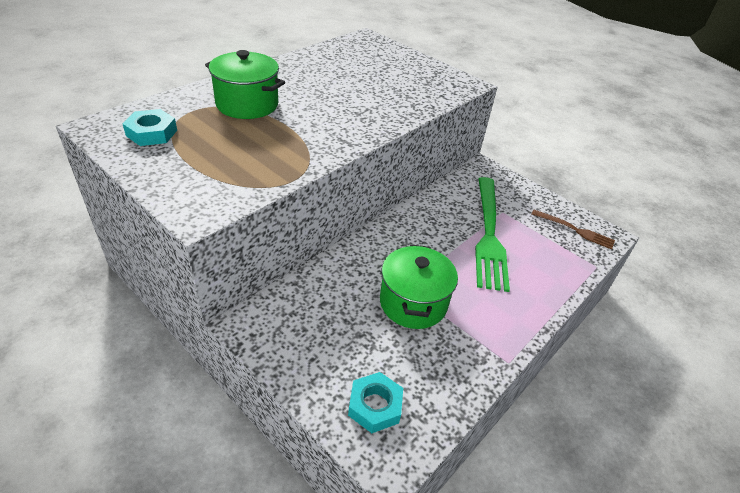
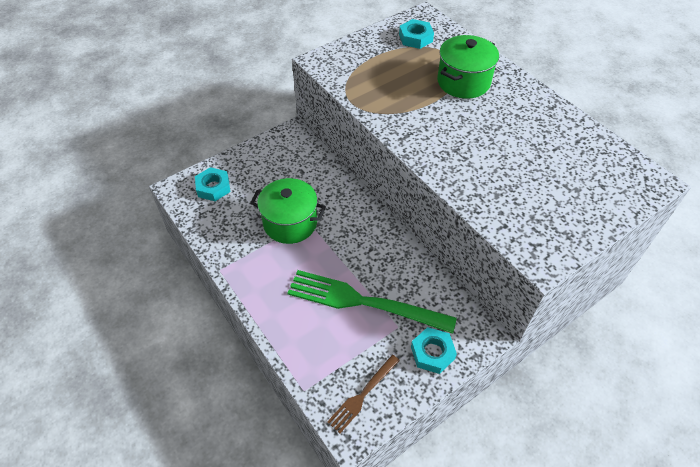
camera: 105 degrees right, 10 degrees up
none -> turquoise nut [411,327,457,374]

